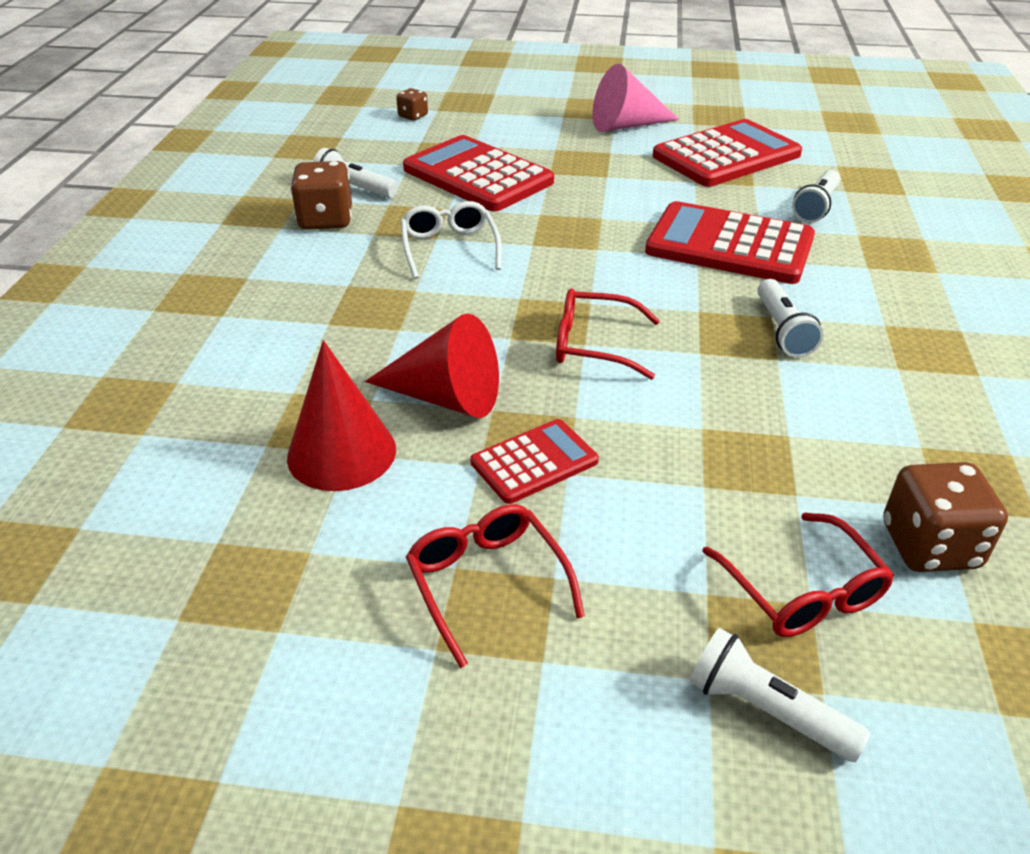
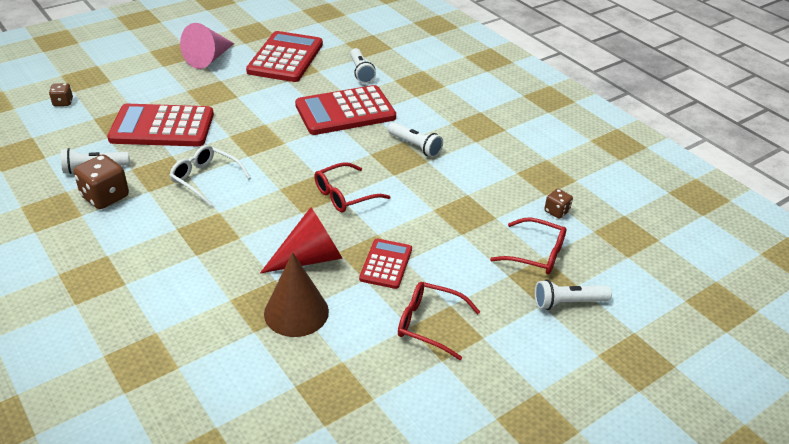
camera: 45 degrees left, 0 degrees up
red cone [287,340,396,491] -> brown cone [264,252,329,337]
brown dice [884,462,1008,572] -> brown dice [544,189,573,219], size x0.55

